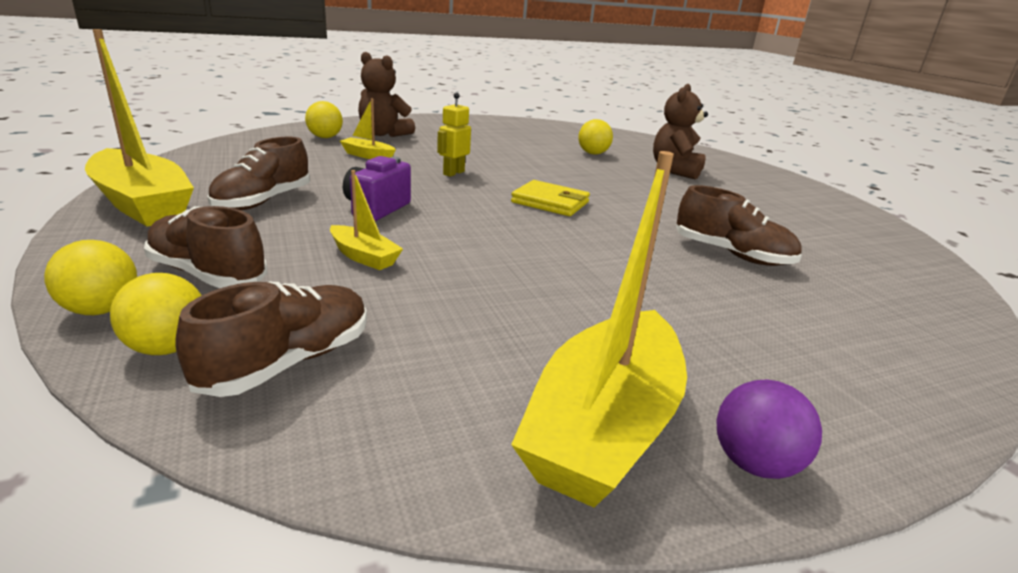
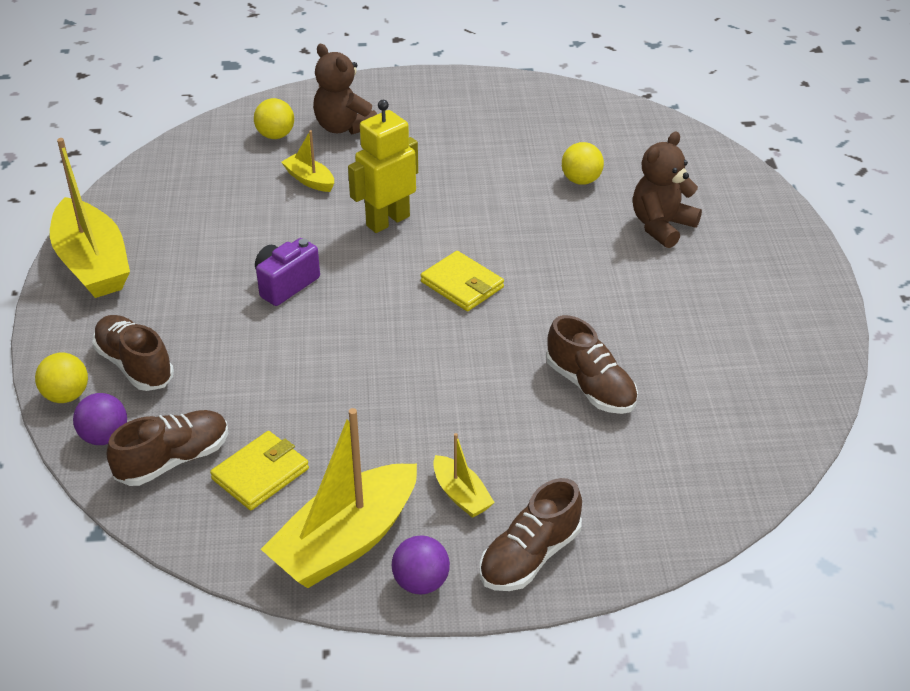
camera: 20 degrees right, 15 degrees up
yellow ball [110,273,202,355] -> purple ball [73,393,127,445]
brown shoe [207,137,310,210] -> brown shoe moved to [480,478,582,591]
yellow boat [330,170,403,270] -> yellow boat moved to [433,433,495,518]
yellow robot [437,93,471,177] -> yellow robot [348,100,418,233], size x1.67
none -> yellow wallet [210,431,309,510]

